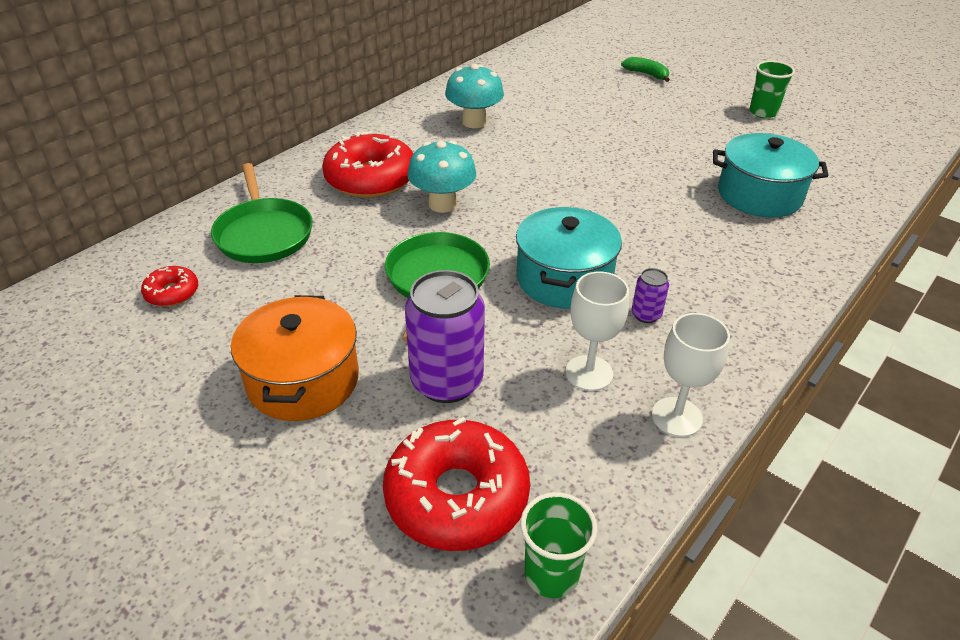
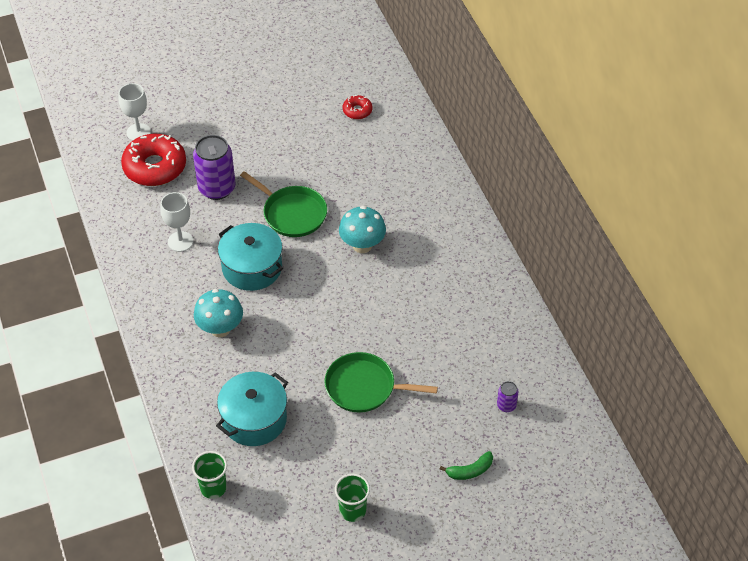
camera: 120 degrees right, 10 degrees up
green pan [211,163,313,263] -> green pan moved to [324,352,438,413]
orange pot [231,295,359,421] -> none
red donut [322,131,413,198] -> none
turquoise mushroom [445,64,504,128] -> turquoise mushroom moved to [194,289,243,337]
green cup [520,492,598,598] -> green cup moved to [192,451,227,499]
purple can [632,268,669,323] -> purple can moved to [497,381,519,412]
white goblet [652,313,730,437] -> white goblet moved to [119,83,151,141]

